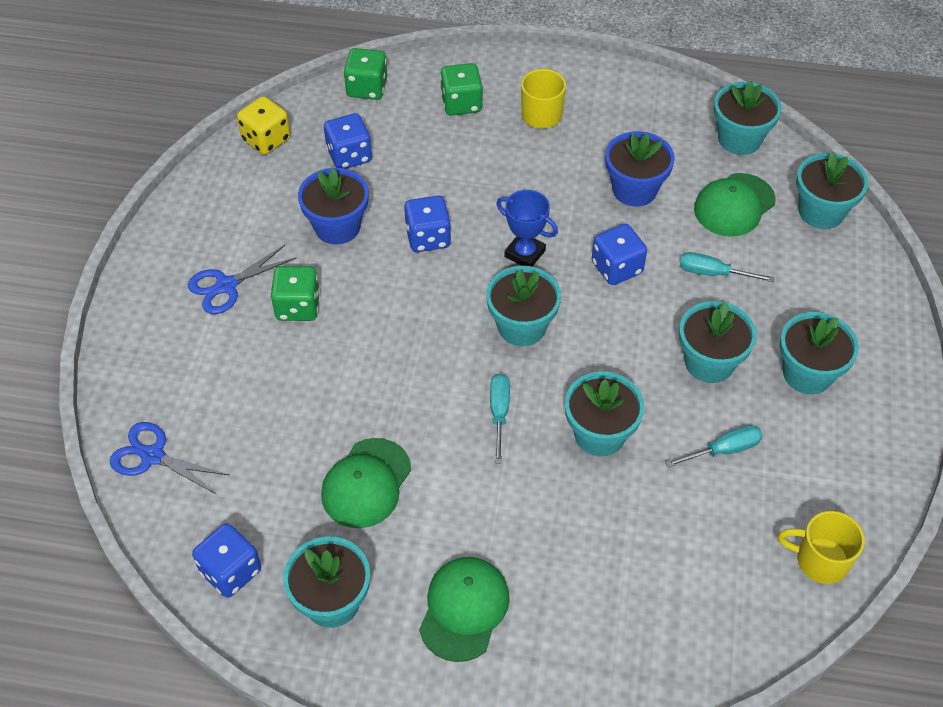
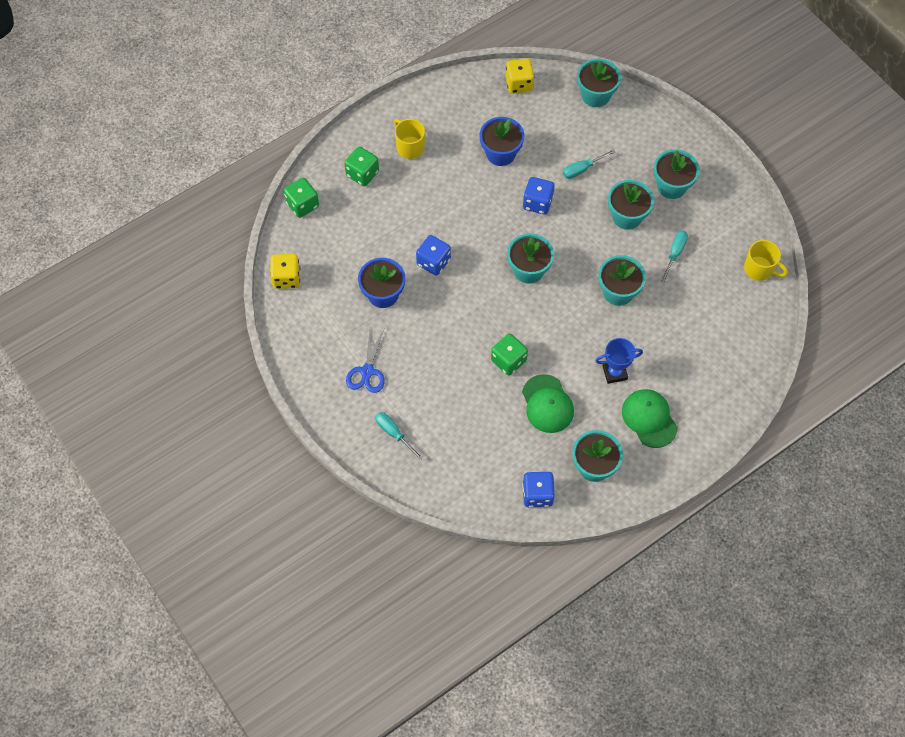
camera: 45 degrees left, 10 degrees up
blue scissors [110,422,229,495] -> none
green dice [271,266,320,321] -> green dice moved to [491,333,528,376]
blue dice [324,113,372,169] -> none
turquoise screwdriver [490,374,510,464] -> turquoise screwdriver moved to [375,412,423,460]
blue trophy [496,190,558,267] -> blue trophy moved to [595,338,643,384]
green cap [694,173,776,237] -> none
turquoise flower pot [714,81,782,155] -> yellow dice [505,58,534,94]
yellow mug [778,511,865,584] -> yellow mug turned 120 degrees counterclockwise [744,240,788,281]

